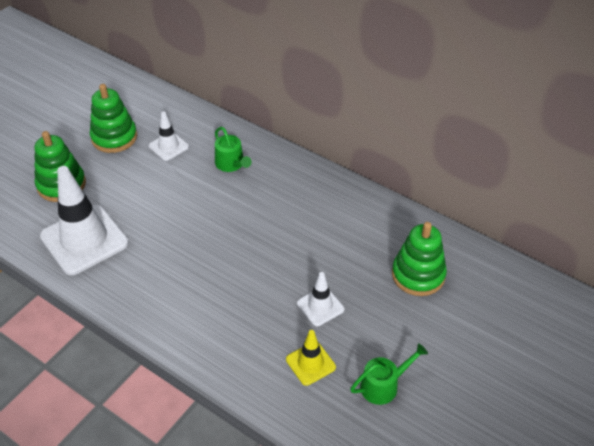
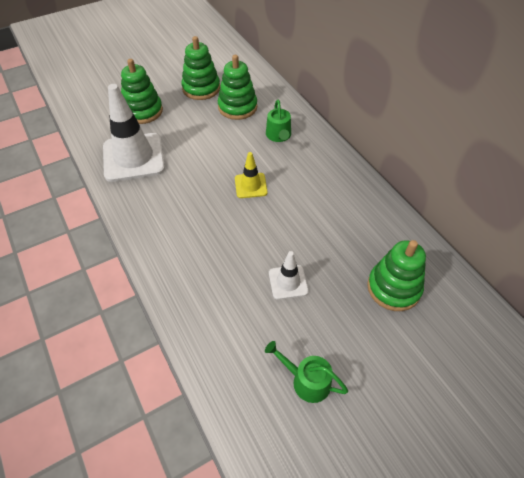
camera: 25 degrees right, 5 degrees up
white traffic cone [149,111,189,161] -> green stacking toy [218,55,257,120]
yellow traffic cone [286,330,336,386] -> yellow traffic cone moved to [235,152,268,198]
green watering can [350,343,428,405] -> green watering can turned 150 degrees counterclockwise [265,341,348,403]

